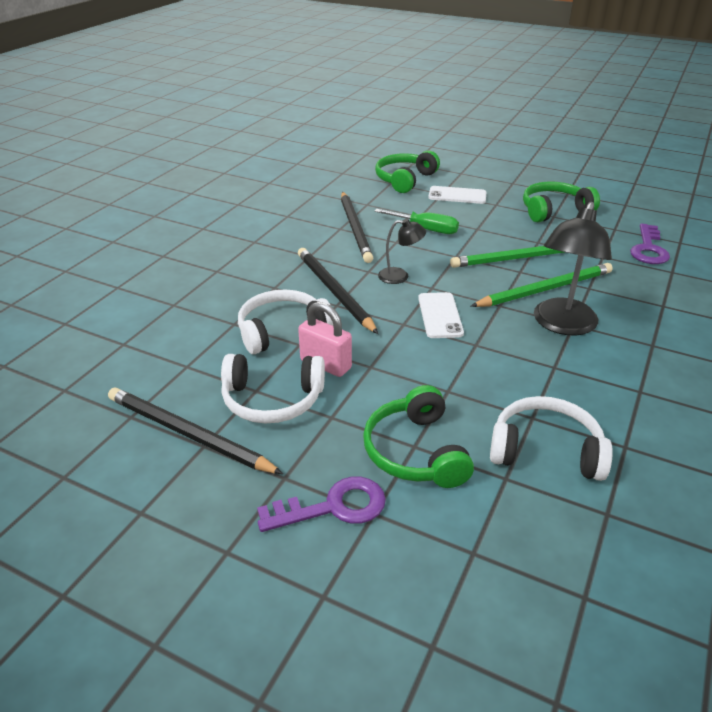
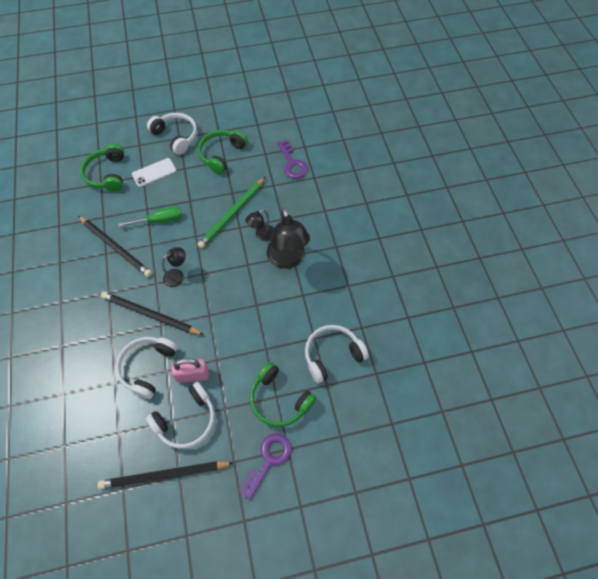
camera: 40 degrees left, 25 degrees up
white phone [418,292,464,338] -> none
green pencil [471,263,613,307] -> black lamp [245,209,274,241]
none -> white headphones [147,113,197,155]

